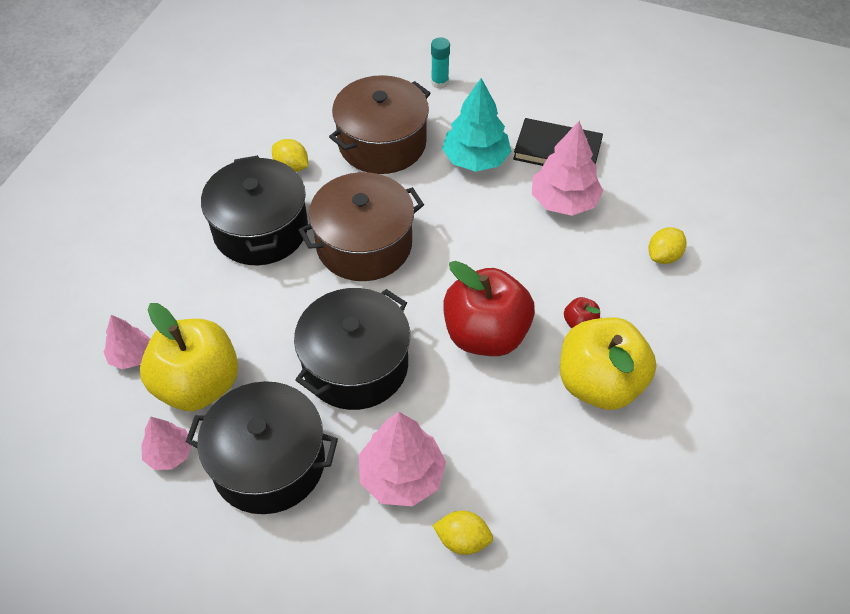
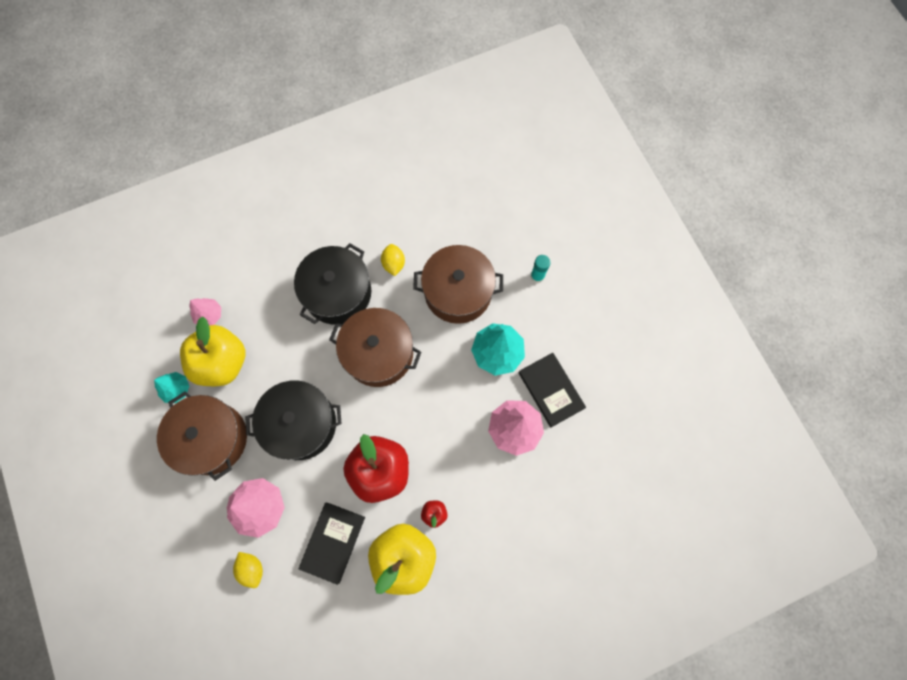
camera: 45 degrees right, 20 degrees up
pink tree [141,417,192,470] -> turquoise tree [154,372,189,403]
black pot [186,381,338,514] -> brown pot [157,392,247,481]
yellow lemon [649,227,686,264] -> none
none -> black book [299,503,365,585]

